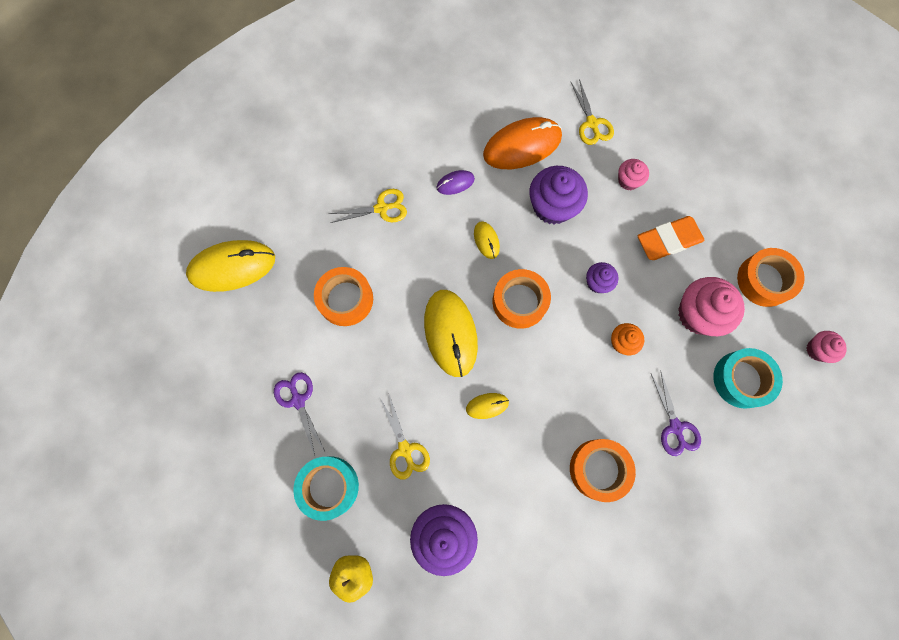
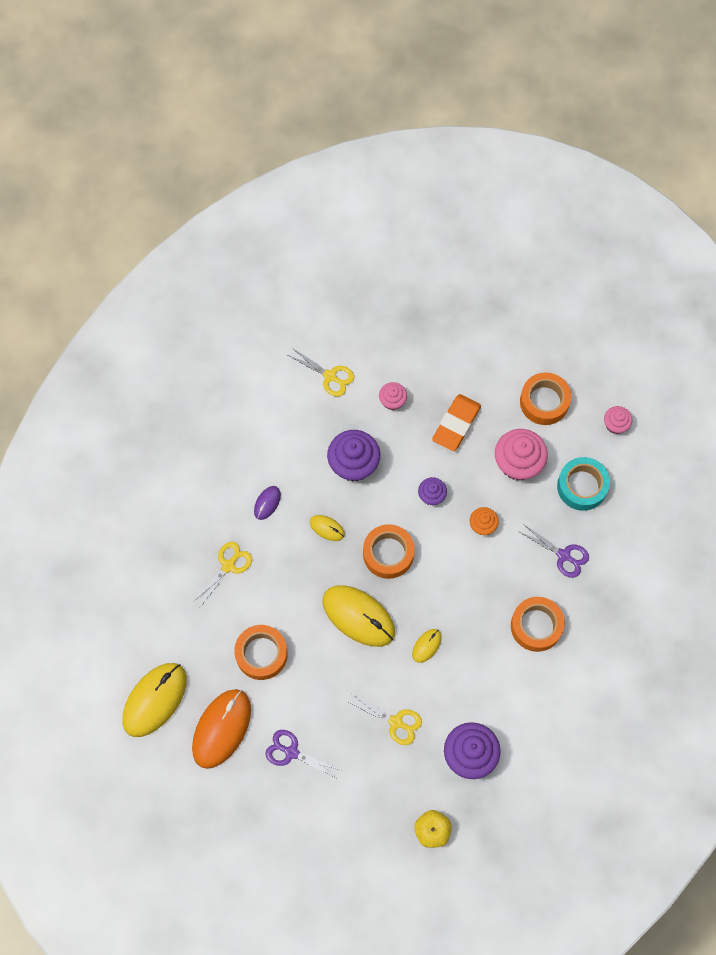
camera: 40 degrees left, 5 degrees down
turquoise tape [293,457,359,521] -> none
orange mouse [483,117,562,169] -> orange mouse moved to [192,689,251,769]

